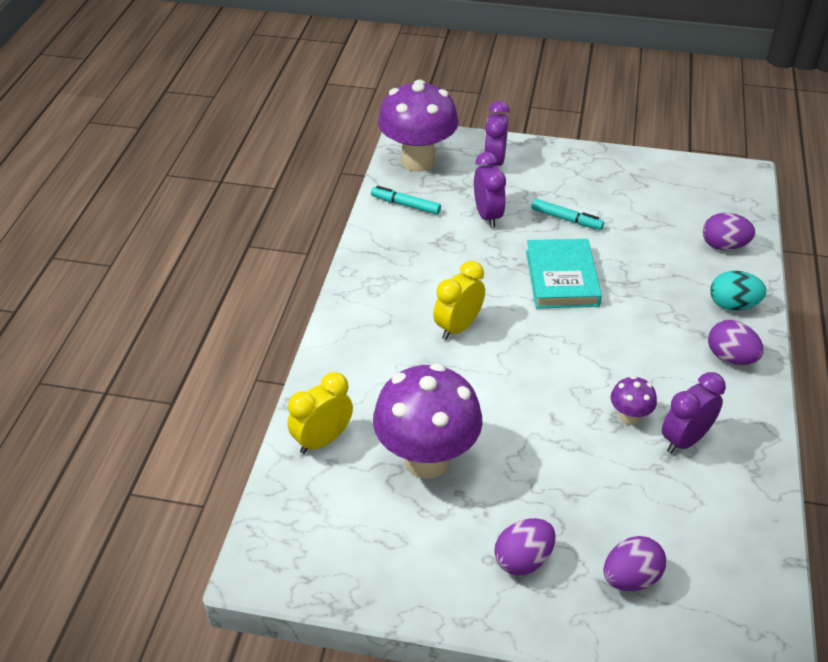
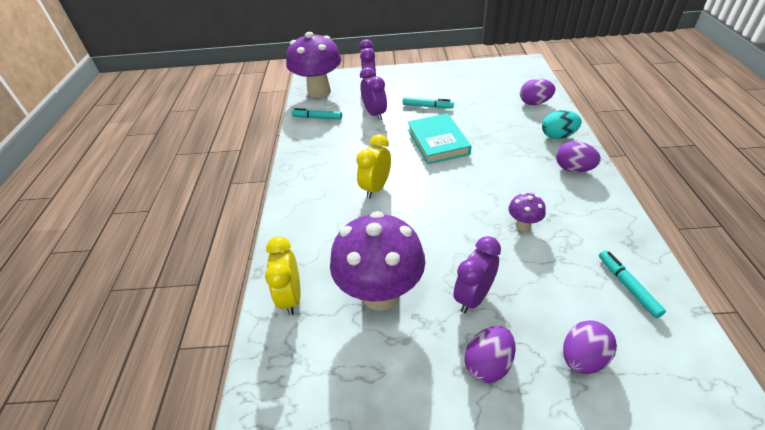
camera: 10 degrees left, 0 degrees up
yellow clock [287,372,353,454] -> yellow clock turned 45 degrees counterclockwise [265,236,301,315]
purple clock [662,372,726,454] -> purple clock moved to [453,236,501,313]
none -> turquoise marker [599,250,666,318]

